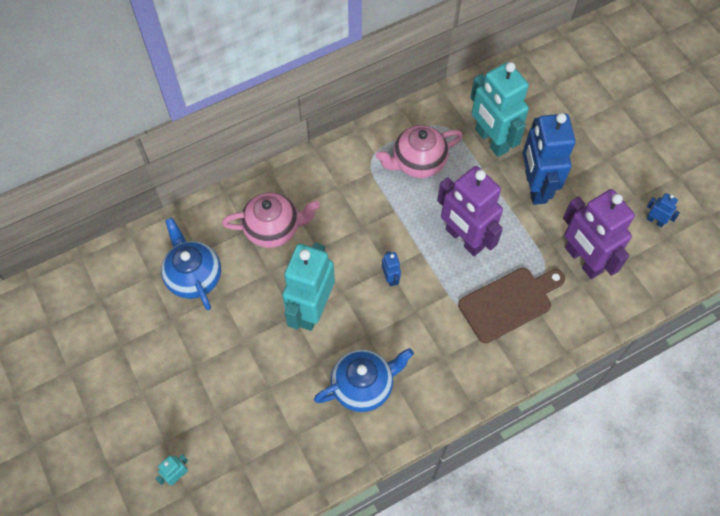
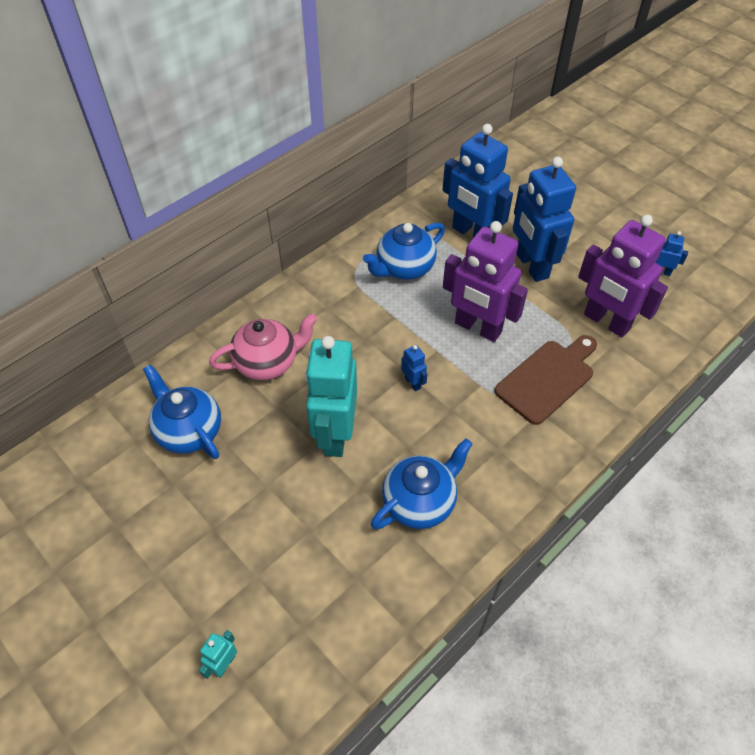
camera: 15 degrees left, 10 degrees down
pink teapot [376,125,463,178] -> blue teapot [363,223,445,280]
turquoise robot [470,62,529,157] -> blue robot [442,124,513,237]

